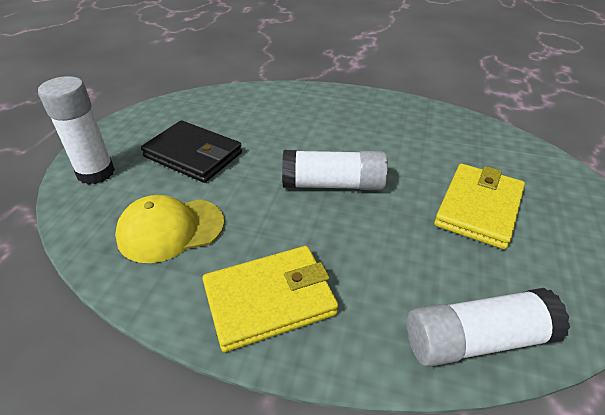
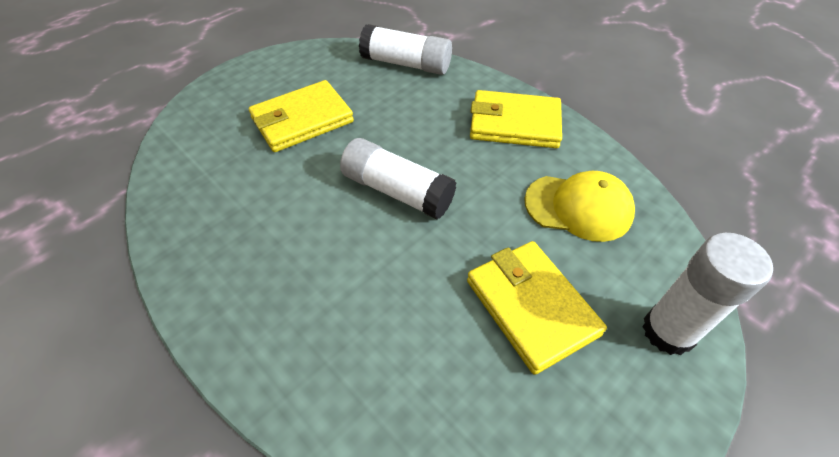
camera: 150 degrees left, 10 degrees up
black wallet [141,120,242,183] -> yellow wallet [467,241,607,375]

